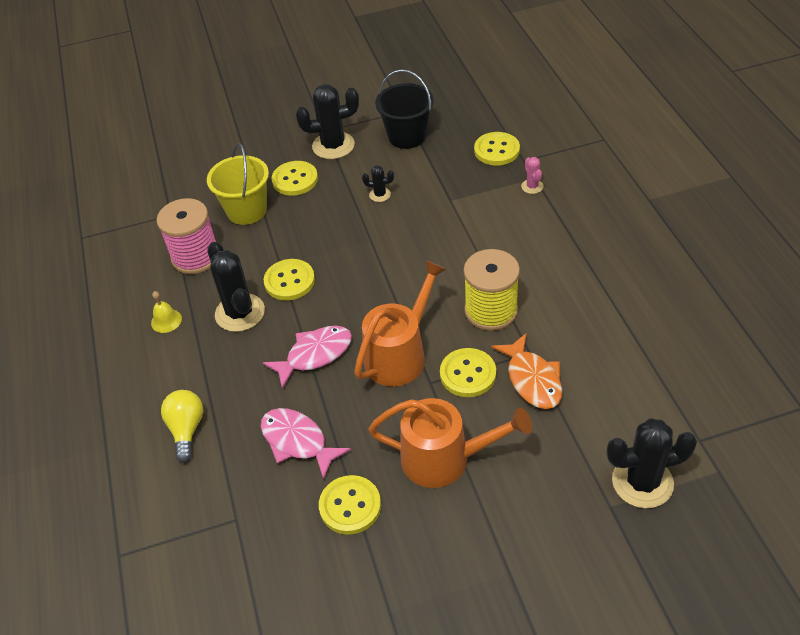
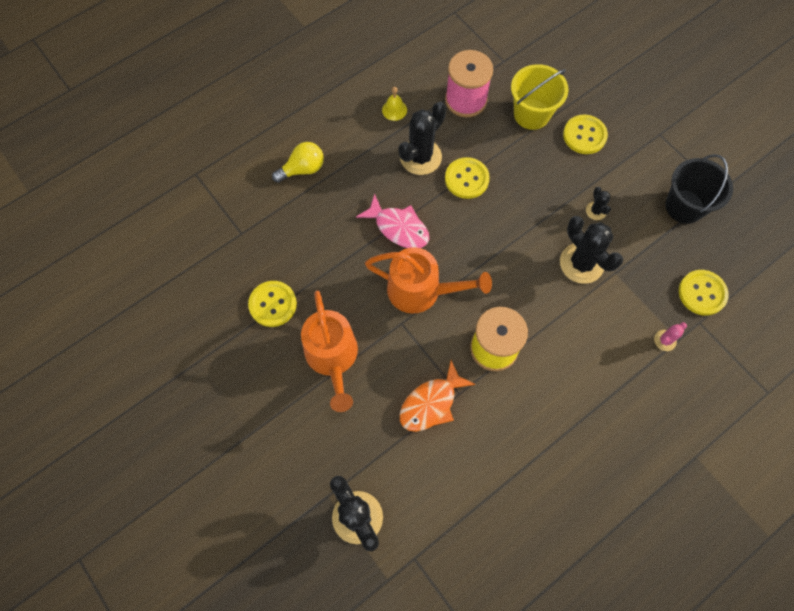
camera: 65 degrees right, 20 degrees up
pink fish [261,408,351,480] -> none
black cactus [296,84,359,159] -> black cactus moved to [560,216,623,284]
yellow button [440,348,496,397] -> none

